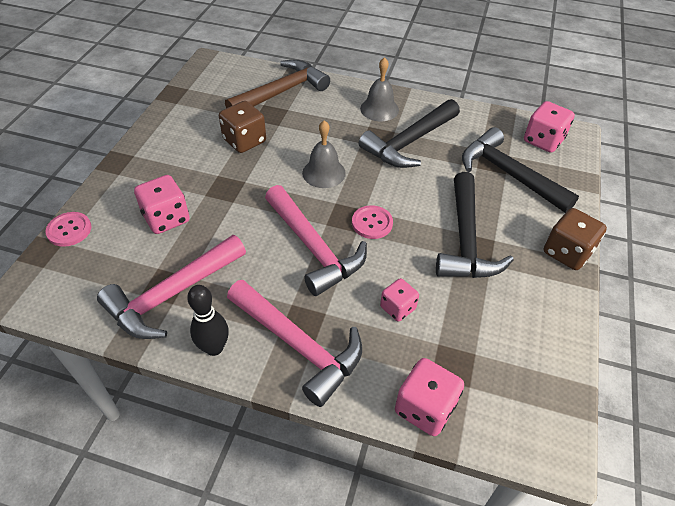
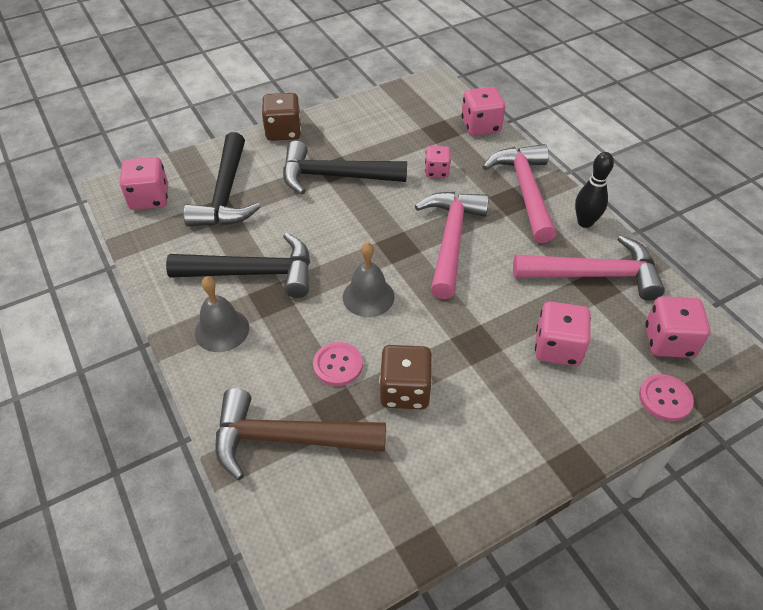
camera: 135 degrees left, 0 degrees up
pink button [352,205,393,239] -> pink button moved to [313,342,363,386]
black hammer [436,172,514,278] -> black hammer turned 135 degrees counterclockwise [283,141,407,195]
none -> pink dice [645,296,710,358]

